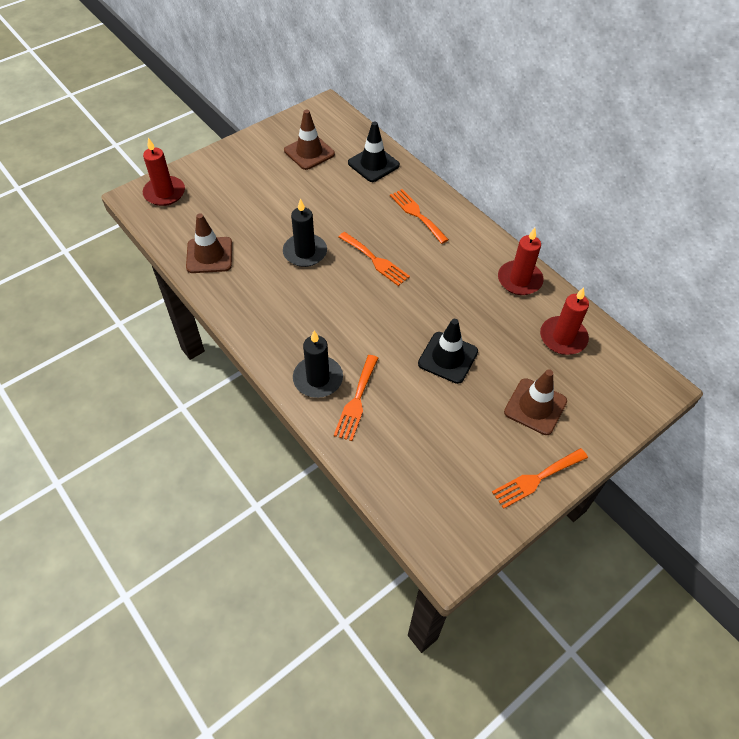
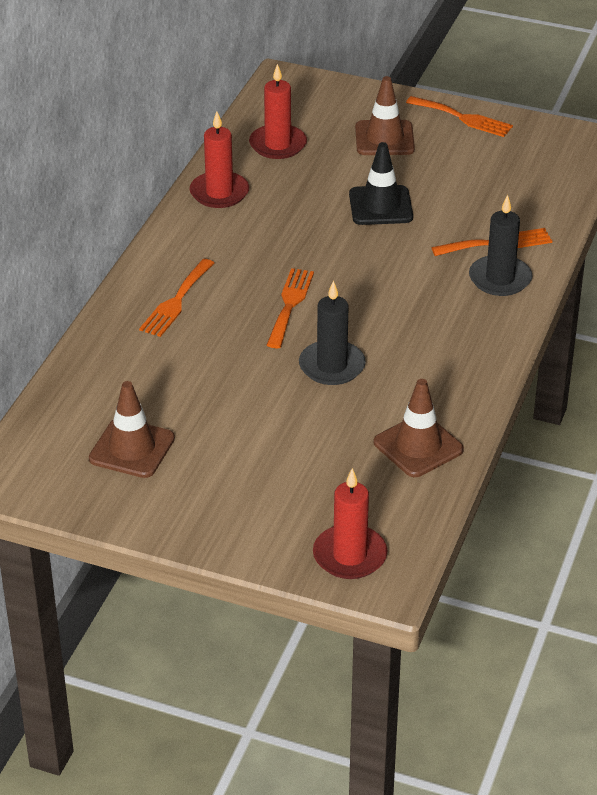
camera: 120 degrees left, 15 degrees down
black traffic cone [348,121,400,182] -> none

